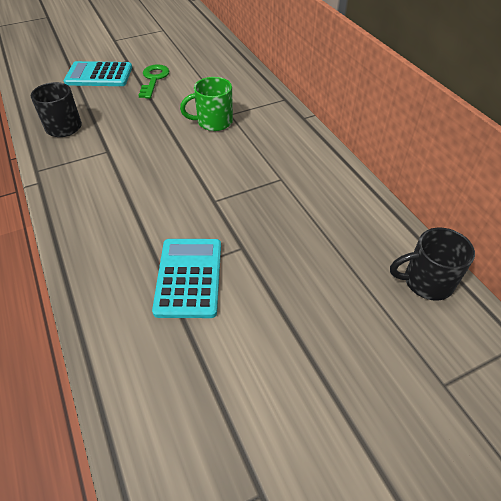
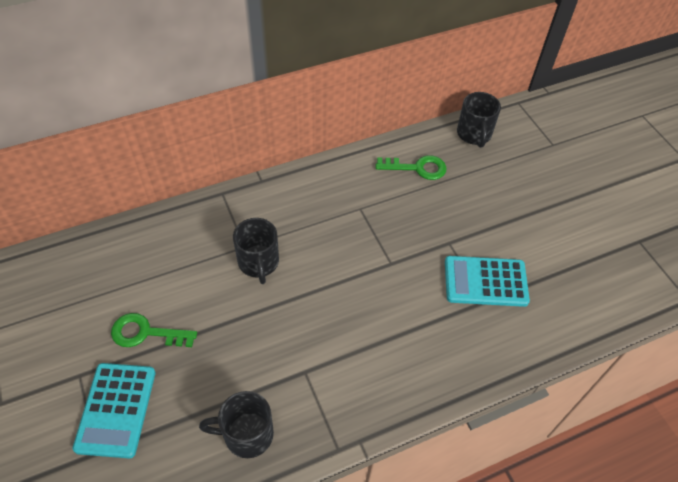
camera: 90 degrees left, 5 degrees up
green mug [180,77,233,131] -> black mug [233,218,279,284]
none -> green key [376,155,447,180]

